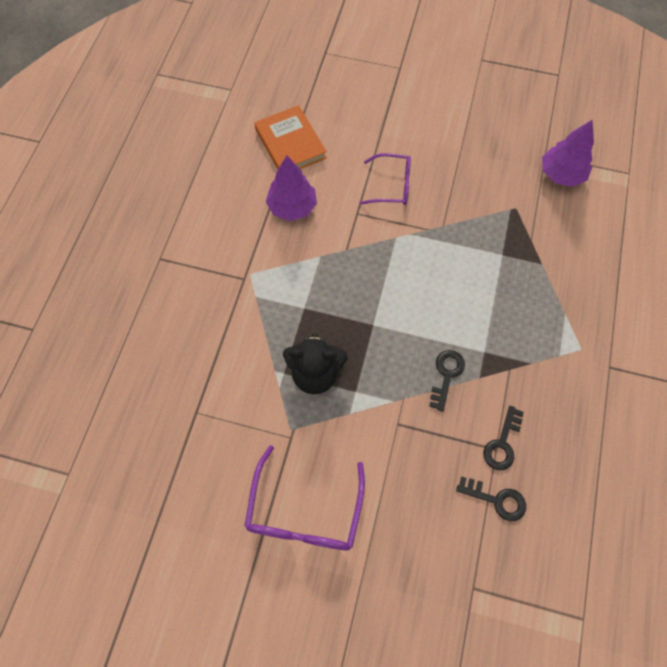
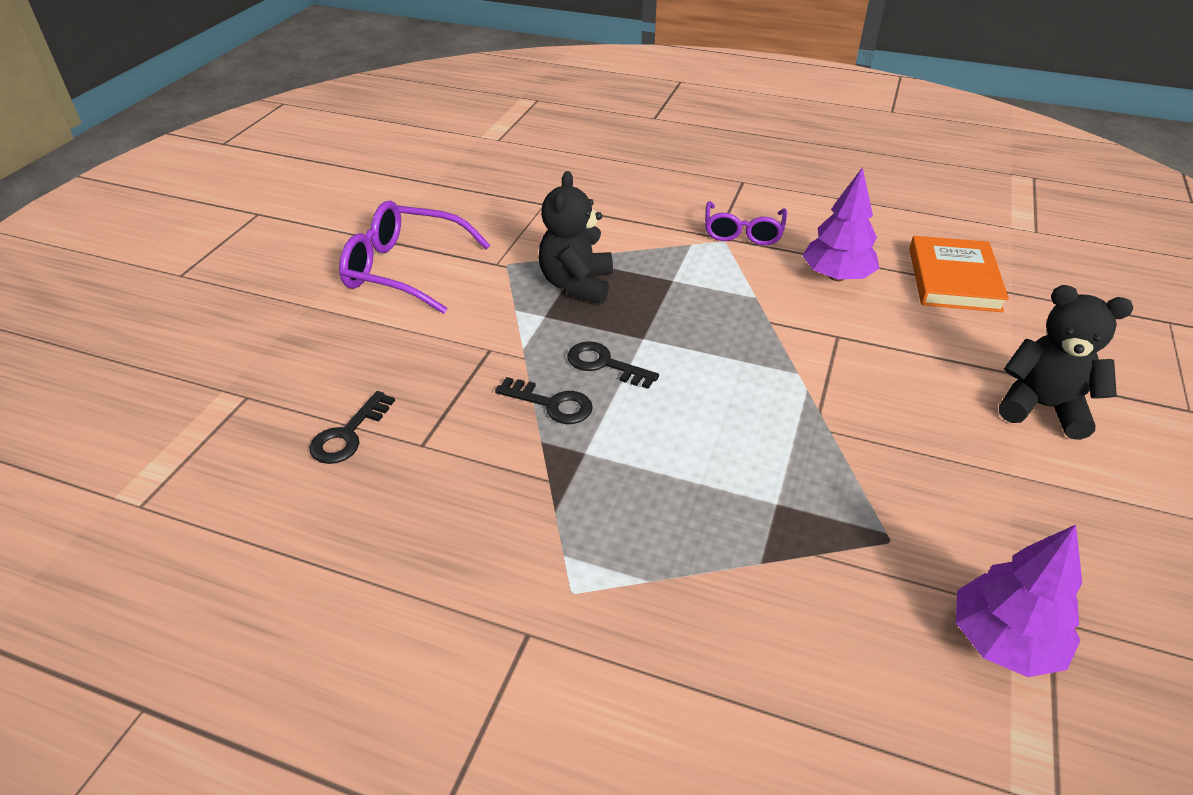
camera: 95 degrees right, 25 degrees down
orange book [254,105,327,169] -> orange book turned 60 degrees counterclockwise [909,236,1009,312]
purple glasses [360,153,411,205] -> purple glasses moved to [705,201,787,245]
black key [483,406,524,471] -> black key moved to [567,341,659,389]
none -> black teddy bear [999,285,1133,440]

